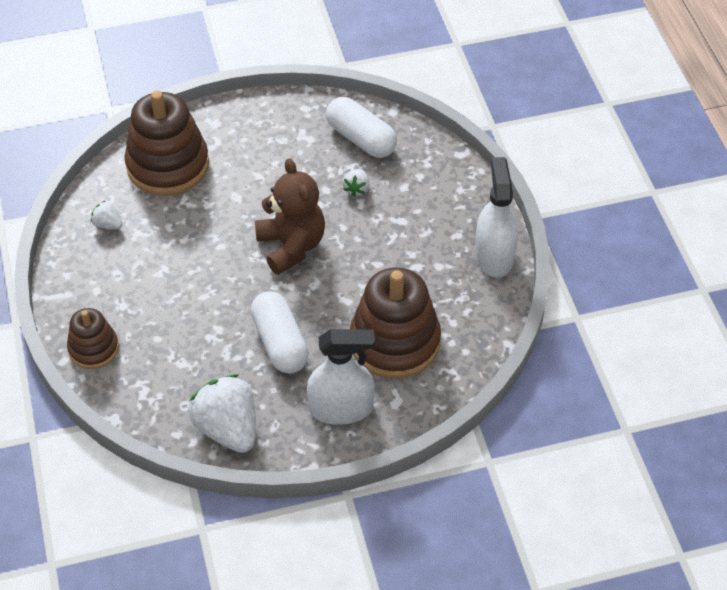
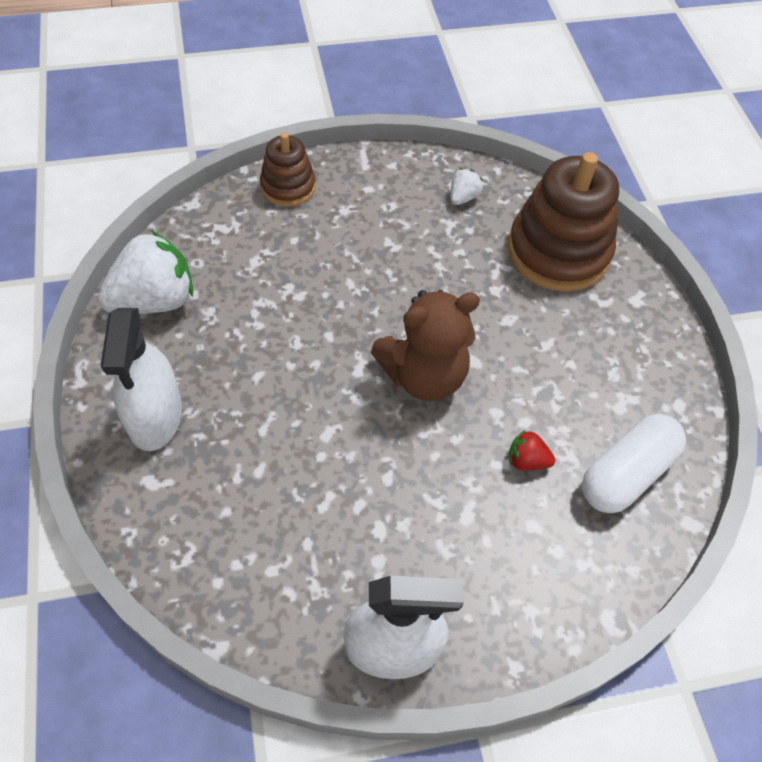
camera: 90 degrees right, 5 degrees up
white capsule [251,291,309,373] -> none
white strawberry [342,169,369,197] -> red strawberry [509,430,555,470]
brown stacking toy [350,267,441,379] -> none

